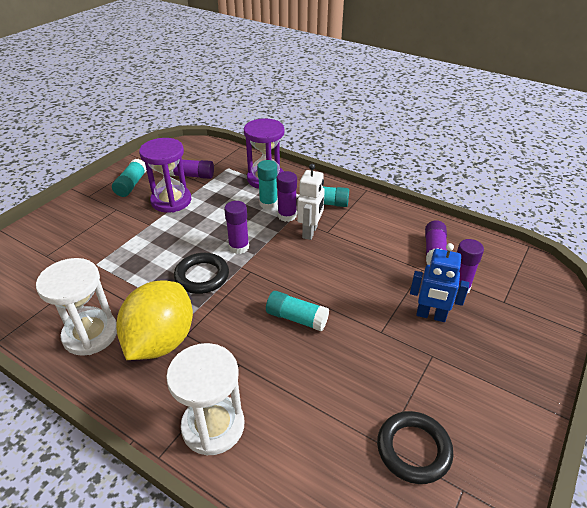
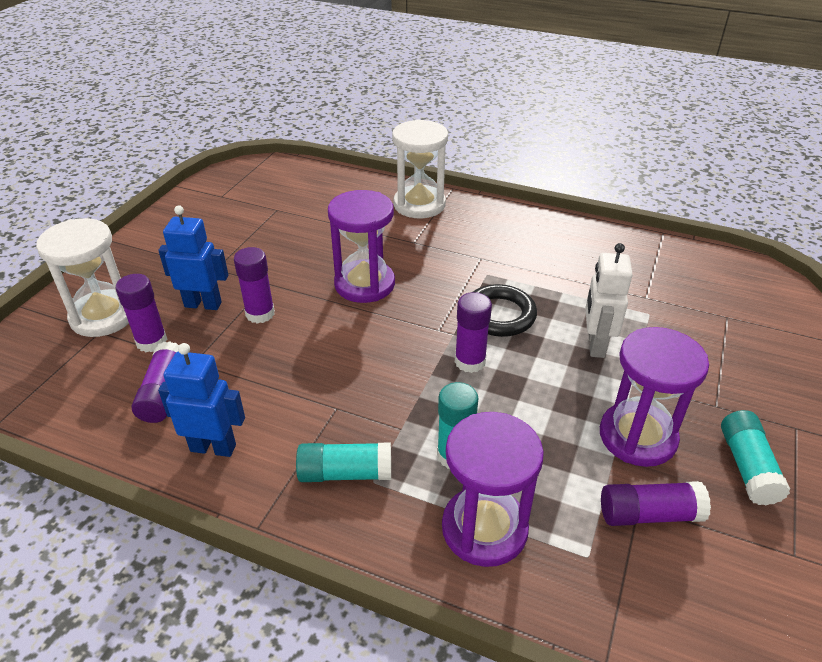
camera: 170 degrees right, 0 degrees up
white hourglass [36,258,117,356] -> white hourglass moved to [36,218,129,337]
yellow lemon [116,280,193,360] -> none
turquoise glue stick [266,291,329,331] -> purple hourglass [328,190,395,303]
purple glue stick [277,171,297,222] -> purple glue stick moved to [234,247,275,324]
white robot [297,164,325,240] -> white robot moved to [585,243,633,358]
black ring [377,411,453,484] -> none
none -> blue robot [158,343,245,457]

